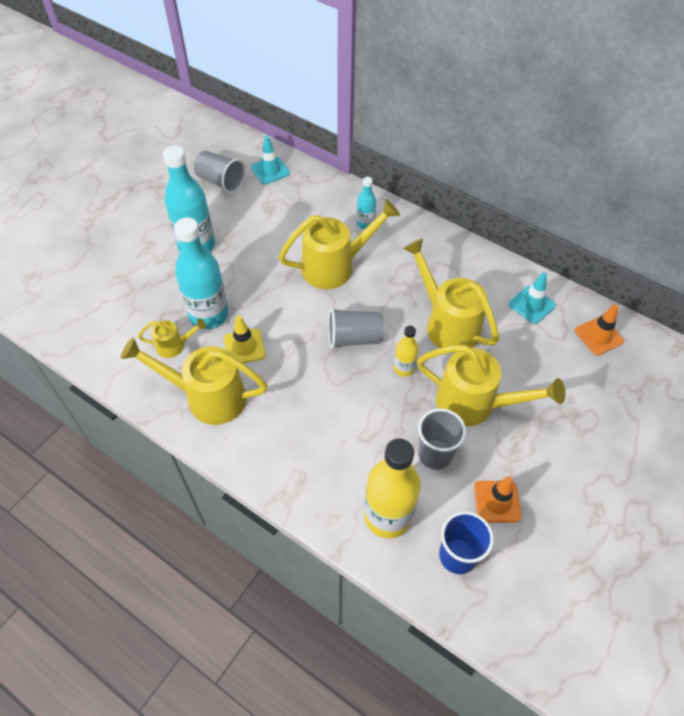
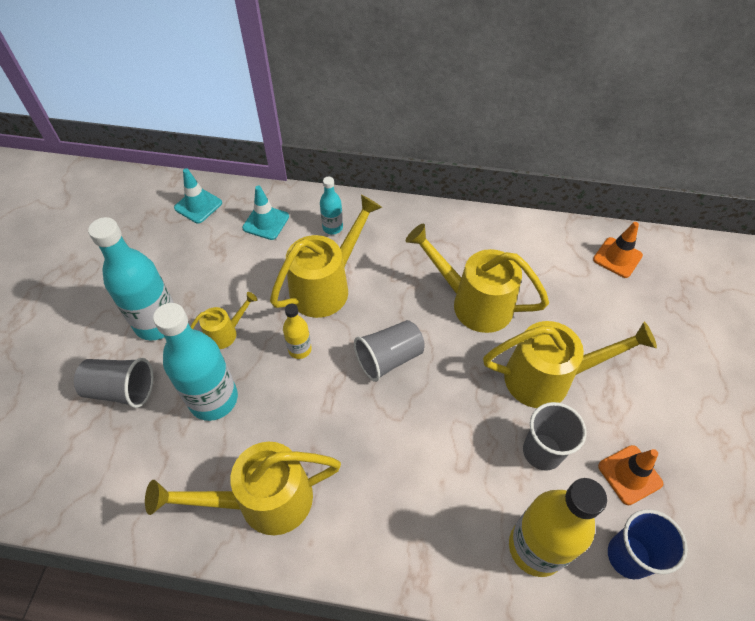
camera: 25 degrees left, 0 degrees up
yellow watering can [138,319,206,358] -> yellow watering can moved to [190,292,258,349]
grey cup [194,151,246,194] -> grey cup moved to [74,358,153,408]
yellow traffic cone [224,316,266,364] -> none
yellow bottle [394,326,419,377] -> yellow bottle moved to [283,303,312,359]
turquoise traffic cone [509,272,556,324] -> turquoise traffic cone moved to [242,186,289,240]

